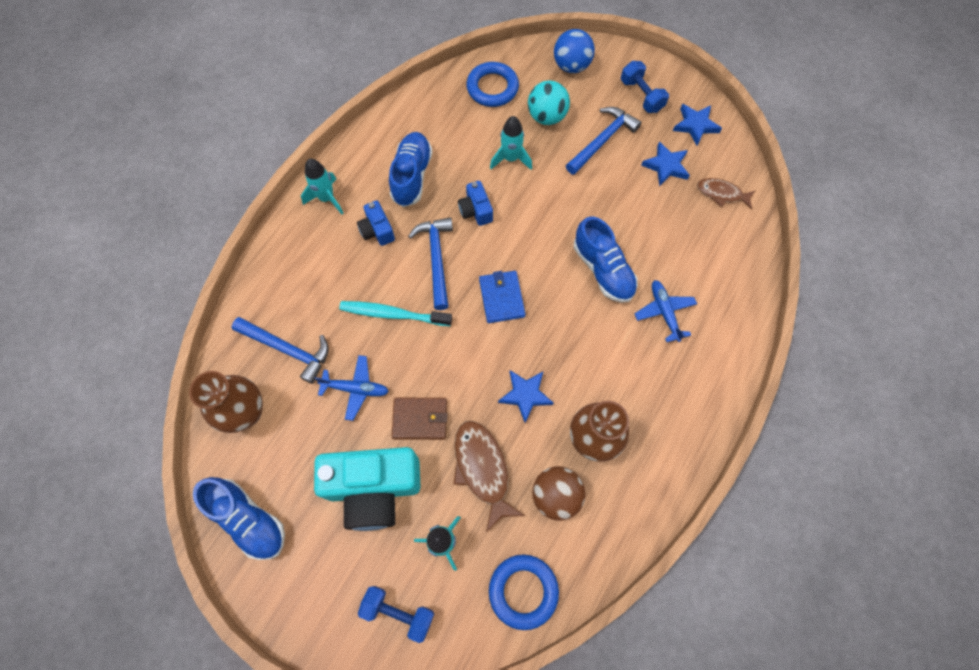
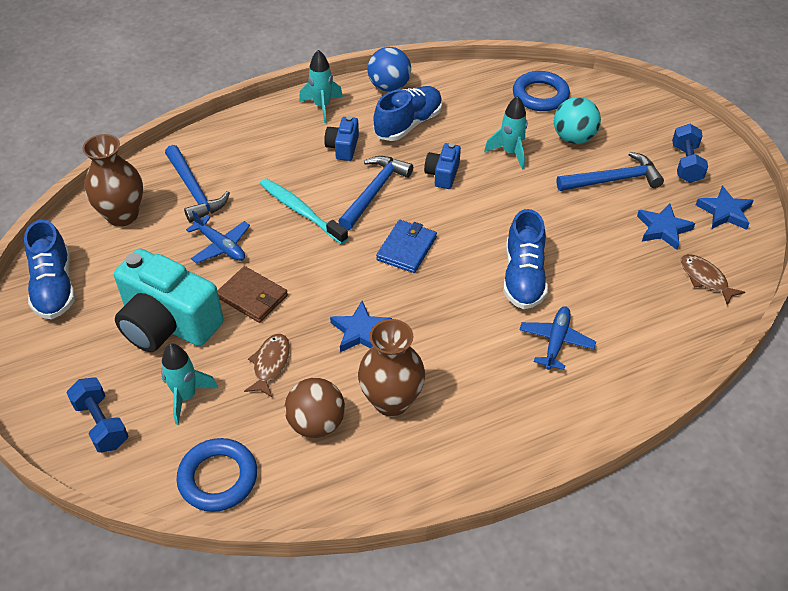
camera: 35 degrees right, 20 degrees down
brown fish [454,421,525,532] -> brown fish [244,334,290,397], size x0.62
blue ball [554,29,595,73] -> blue ball moved to [367,47,411,92]

